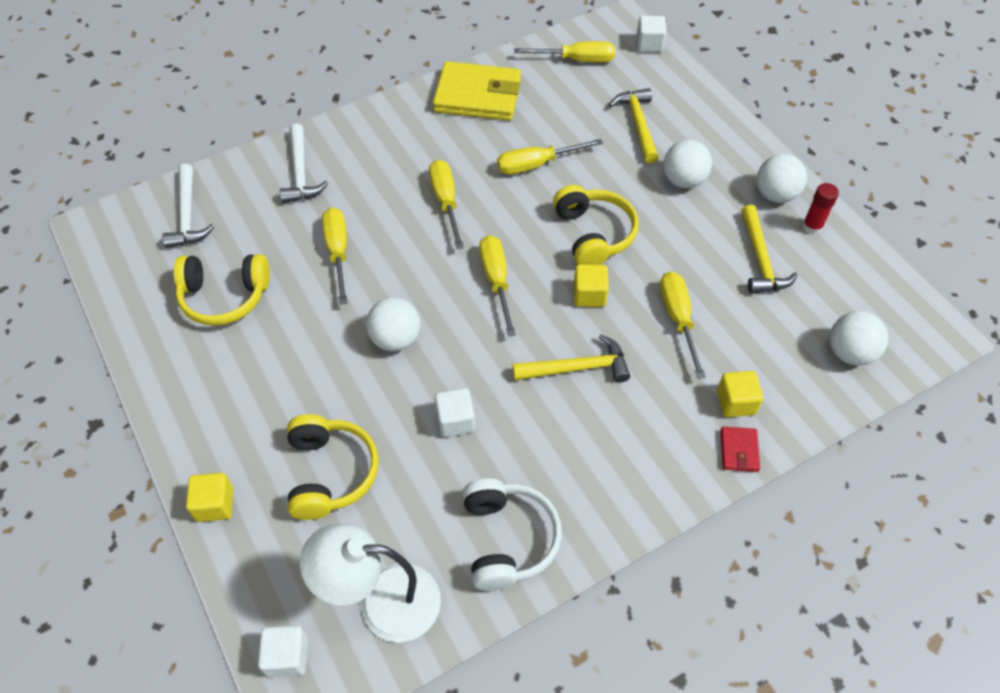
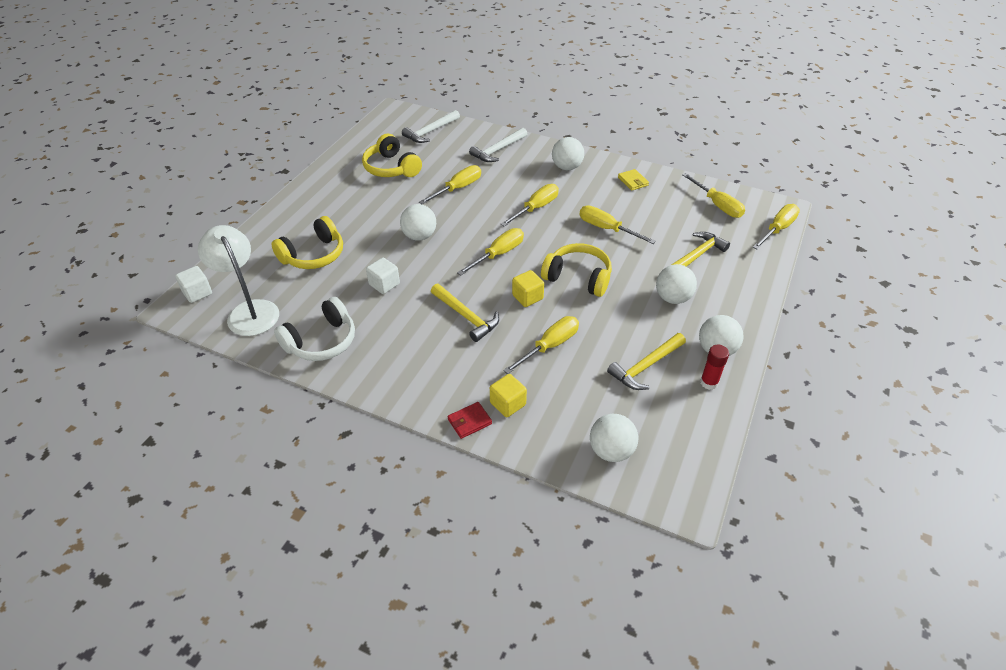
camera: 55 degrees right, 10 degrees down
yellow cube [186,473,233,522] -> none
yellow wallet [433,61,521,121] -> yellow wallet [618,169,649,191], size x0.44
yellow headphones [553,185,639,265] -> yellow headphones turned 105 degrees counterclockwise [541,243,612,297]
white cube [636,16,667,52] -> yellow screwdriver [753,204,800,250]
none -> white ball [552,137,584,170]

